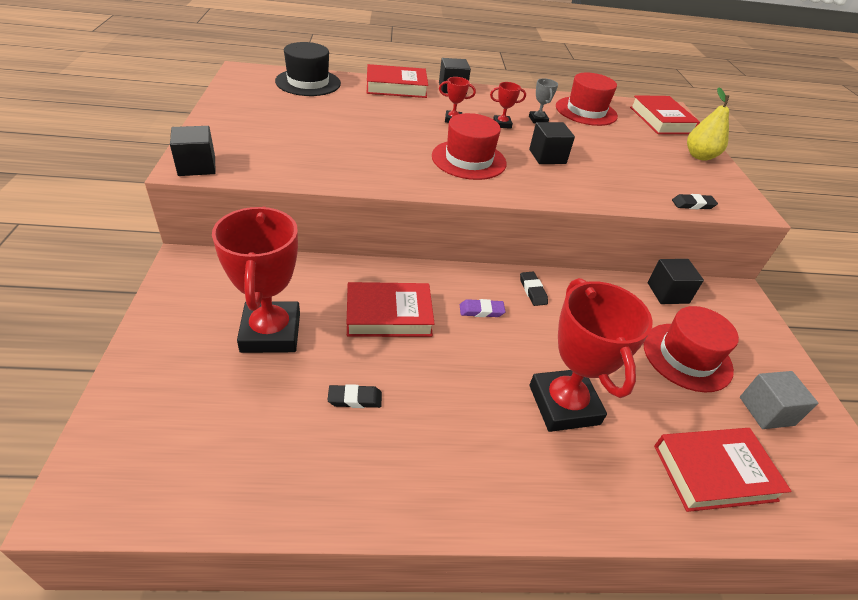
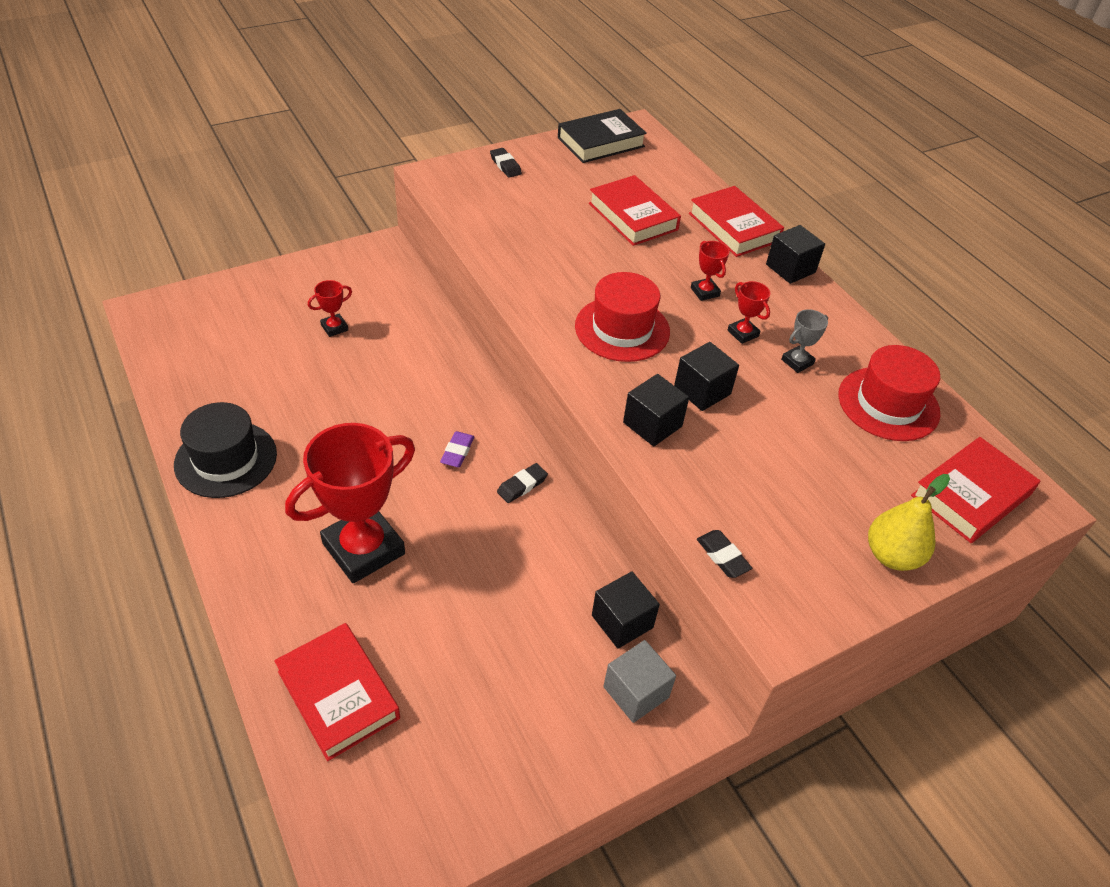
camera: 65 degrees right, 5 degrees up
black cube [170,126,216,176] -> black cube moved to [623,374,689,446]
red trophy [212,206,300,353] -> red trophy [308,280,352,337], size x0.42
black hat [275,42,341,96] -> black hat moved to [174,402,277,498]
black eraser [328,384,382,408] -> black eraser moved to [490,148,522,178]
red book [347,282,435,337] -> red book moved to [589,175,681,246]
purple eraser [460,299,505,317] -> purple eraser turned 45 degrees clockwise [440,431,474,468]
red hat [644,306,739,392] -> none
grey cube [740,371,818,429] -> grey cube moved to [603,640,676,723]
none -> black book [558,109,647,163]

